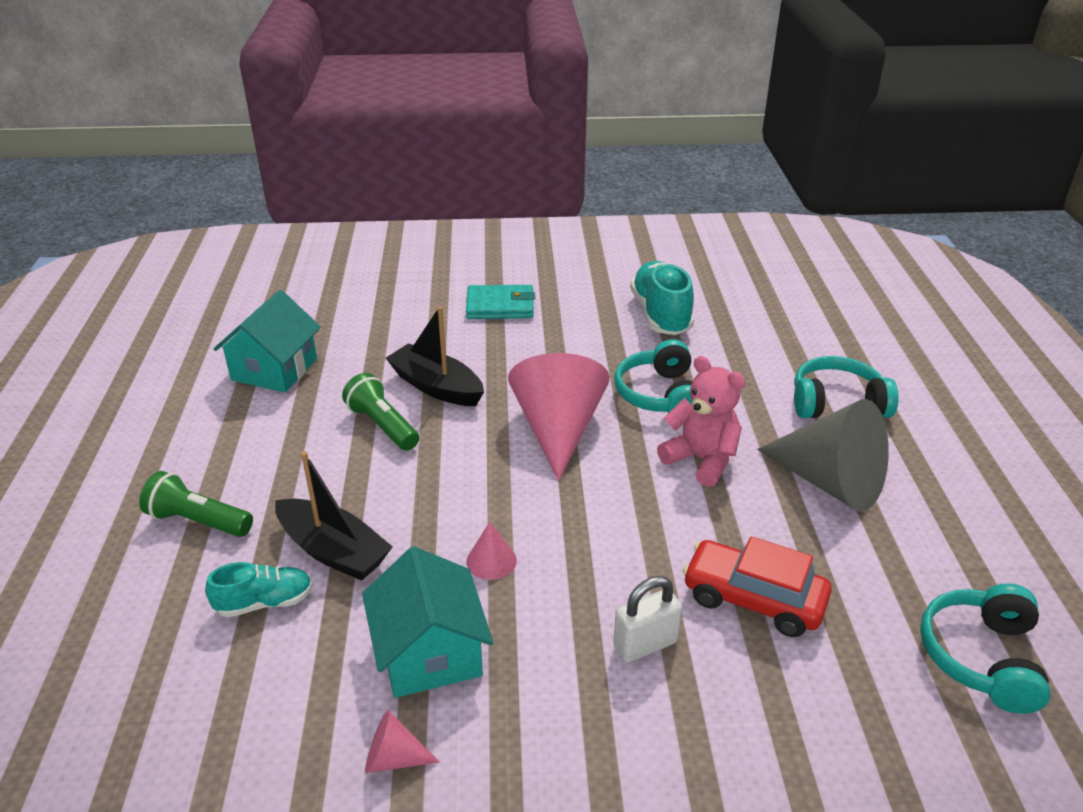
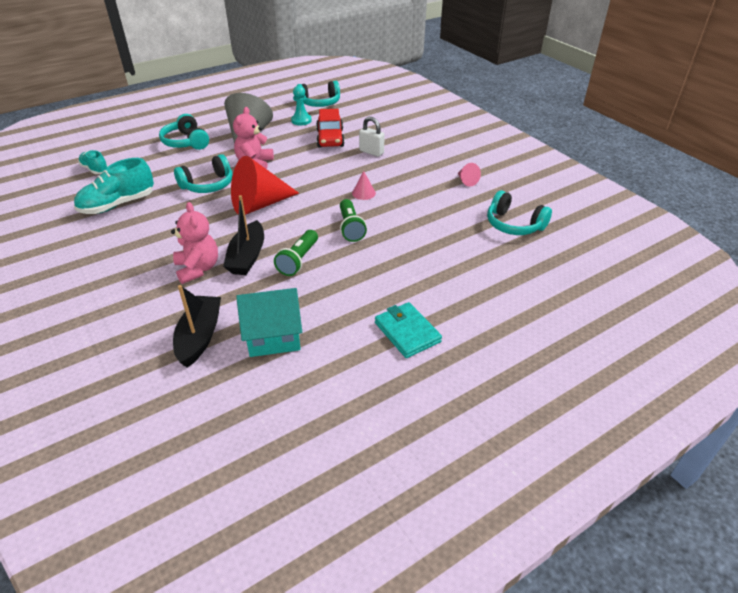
camera: 120 degrees left, 5 degrees up
green flashlight [139,471,253,537] -> green flashlight moved to [340,199,367,242]
turquoise shoe [205,562,313,617] -> turquoise shoe moved to [78,150,108,174]
black boat [275,451,393,581] -> black boat moved to [173,285,221,368]
turquoise house [362,546,493,698] -> none
turquoise wallet [466,285,535,319] -> turquoise wallet moved to [375,302,442,358]
pink cone [508,353,610,481] -> red cone [231,156,299,215]
none -> pink teddy bear [171,202,218,284]
none -> turquoise pawn [291,85,312,125]
none -> turquoise headphones [487,190,552,235]

